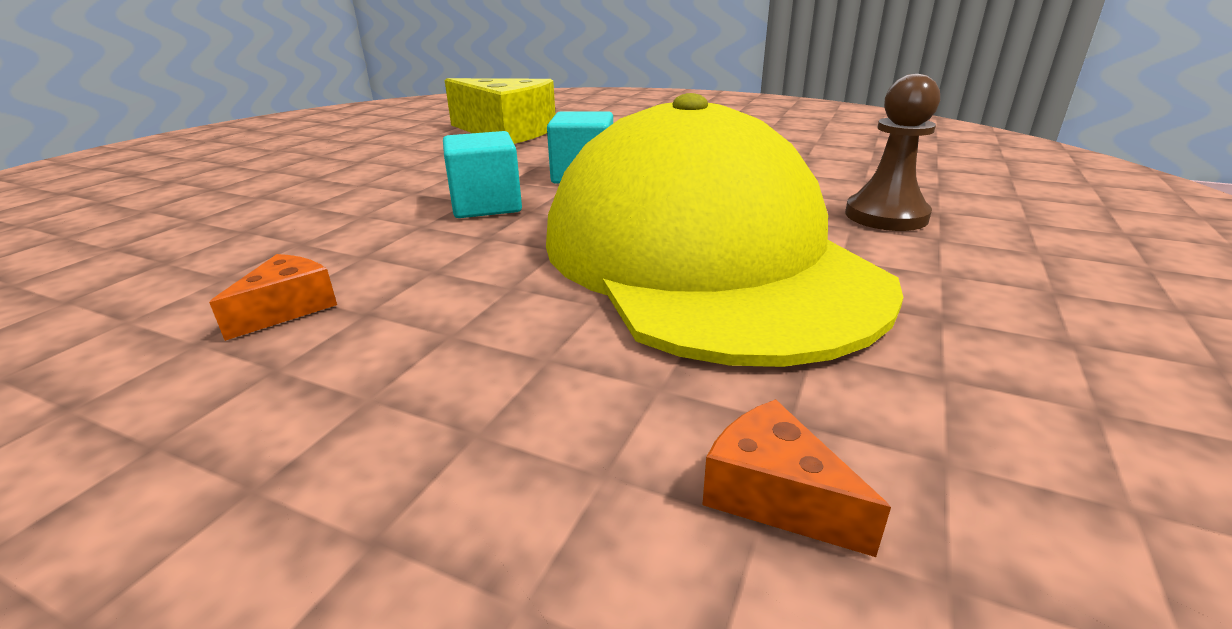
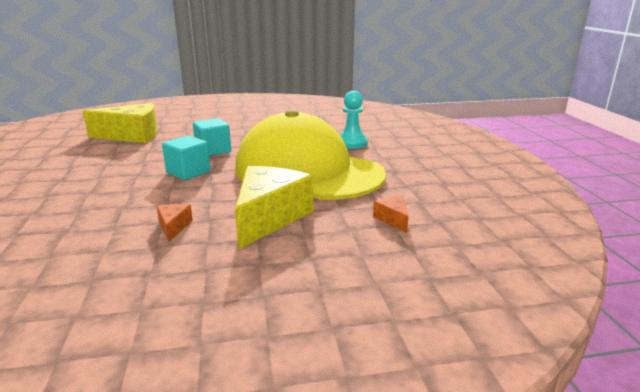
camera: 35 degrees left, 5 degrees down
orange cheese [702,399,891,557] -> orange cheese turned 60 degrees clockwise [373,196,408,233]
brown pawn [845,74,940,231] -> turquoise pawn [340,91,368,149]
none -> yellow cheese [235,166,314,250]

